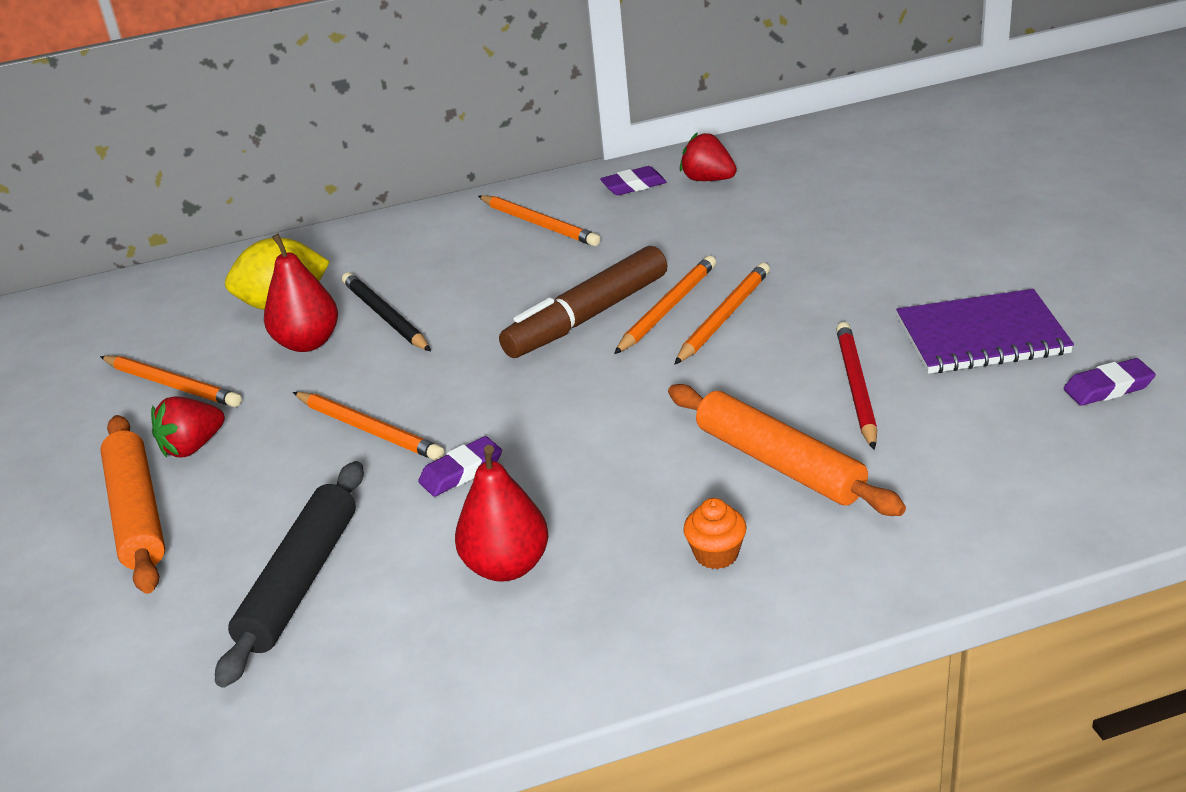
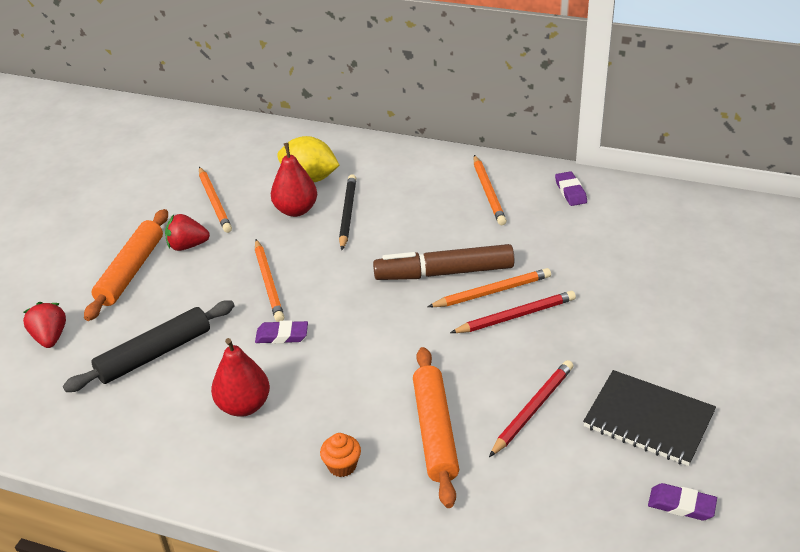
camera: 35 degrees right, 5 degrees up
purple eraser [600,166,667,195] -> purple eraser turned 60 degrees clockwise [555,171,587,206]
orange pencil [674,263,770,365] -> red pencil [450,291,576,333]
red strawberry [680,132,737,181] -> red strawberry moved to [23,302,66,348]
purple notebook [896,289,1074,374] -> black notebook [583,370,716,466]

